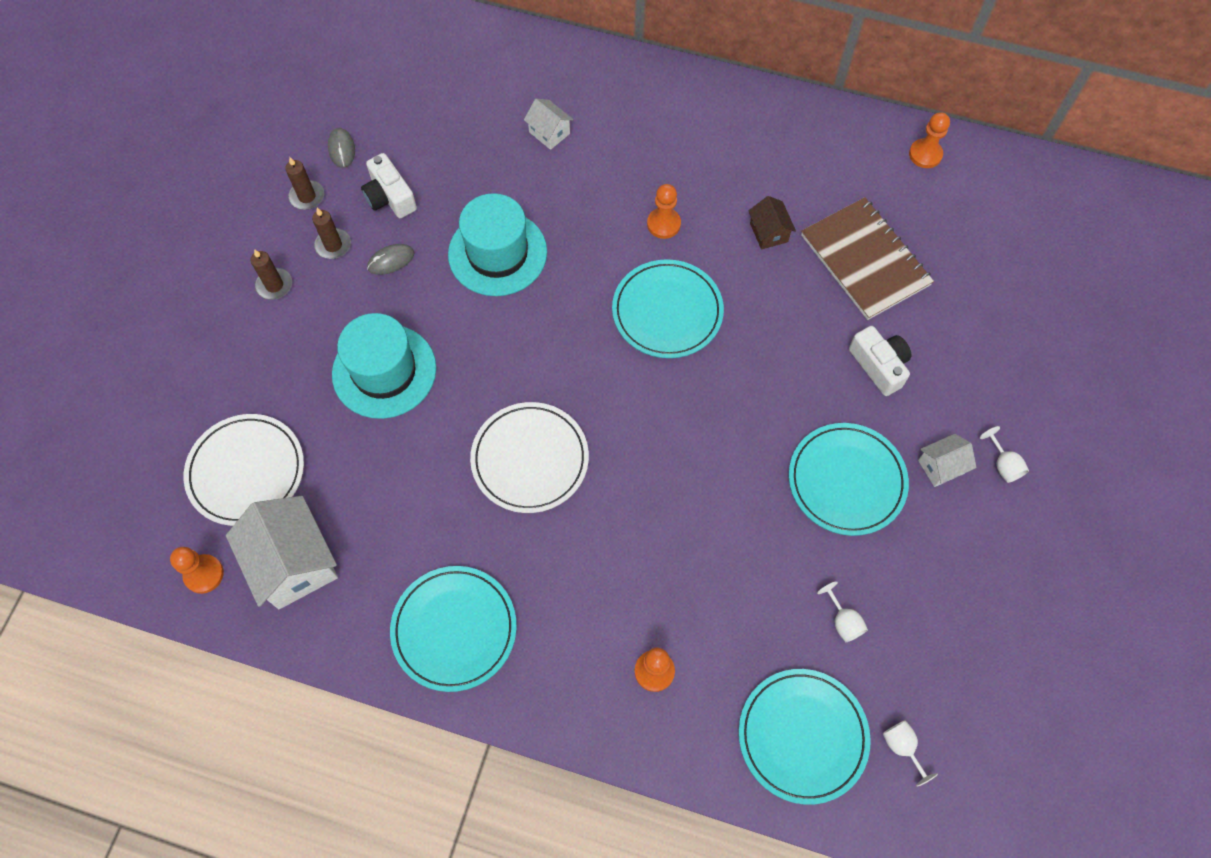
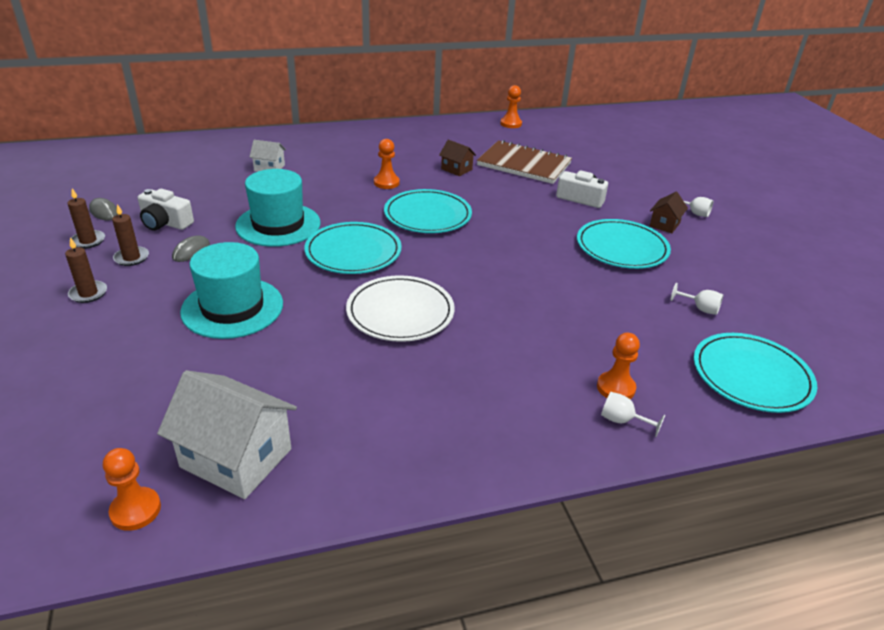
camera: 35 degrees left, 30 degrees down
white plate [184,414,304,526] -> none
turquoise plate [390,566,517,692] -> turquoise plate moved to [304,222,402,274]
white goblet [883,720,938,787] -> white goblet moved to [601,392,665,437]
white house [918,434,977,487] -> brown house [650,192,688,233]

